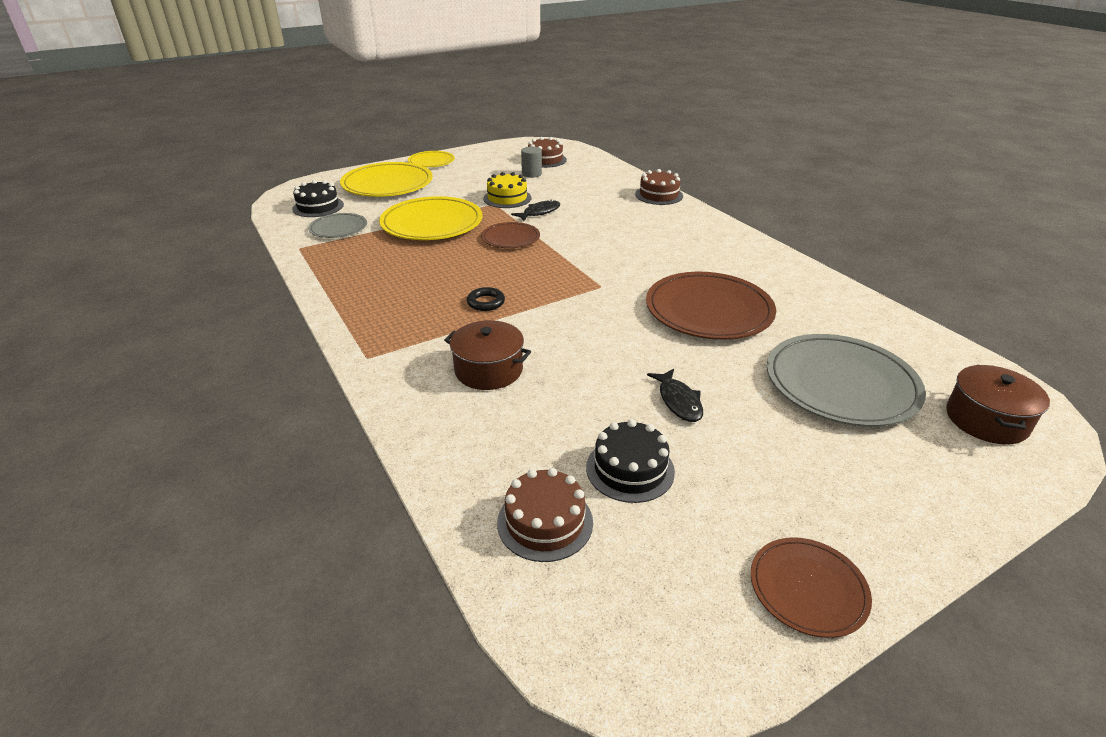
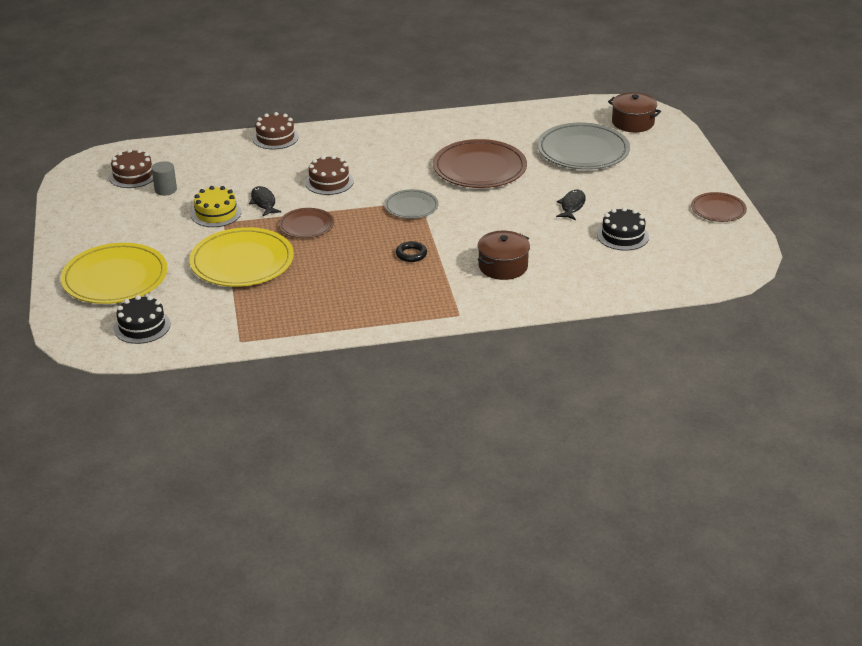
camera: 70 degrees left, 0 degrees up
grey plate [308,213,367,238] -> grey plate moved to [384,189,439,219]
yellow plate [408,151,455,167] -> none
brown cake [497,468,593,562] -> brown cake moved to [305,155,354,195]
black fish [647,369,703,422] -> black fish turned 75 degrees counterclockwise [556,190,586,220]

